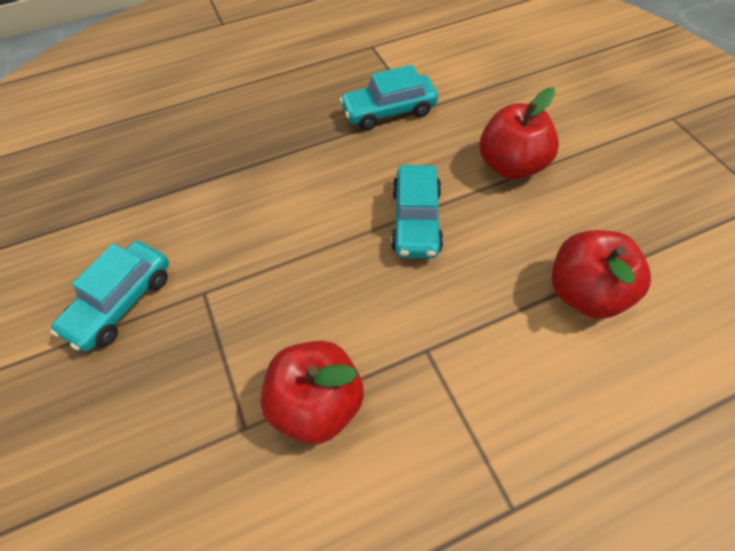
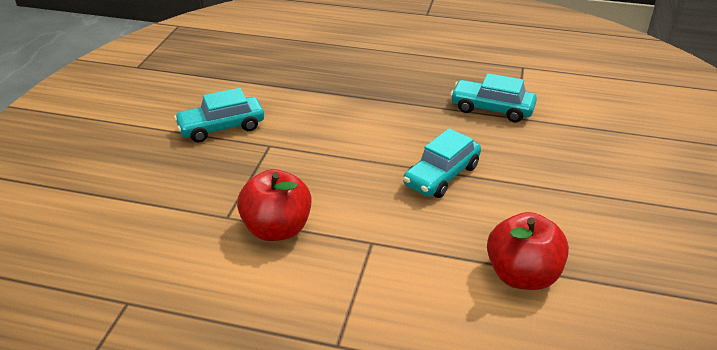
camera: 35 degrees right, 20 degrees down
red apple [480,87,559,180] -> none

